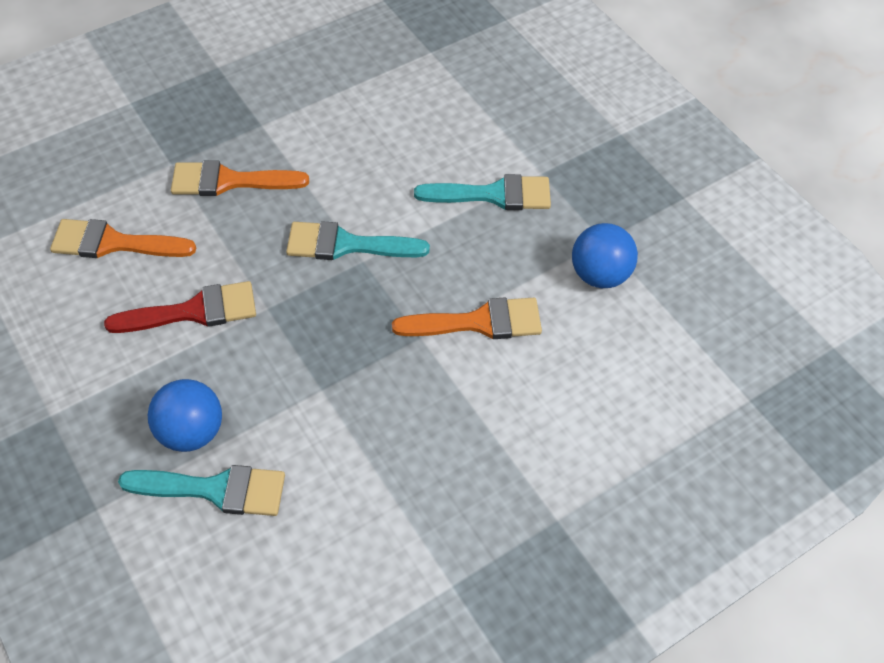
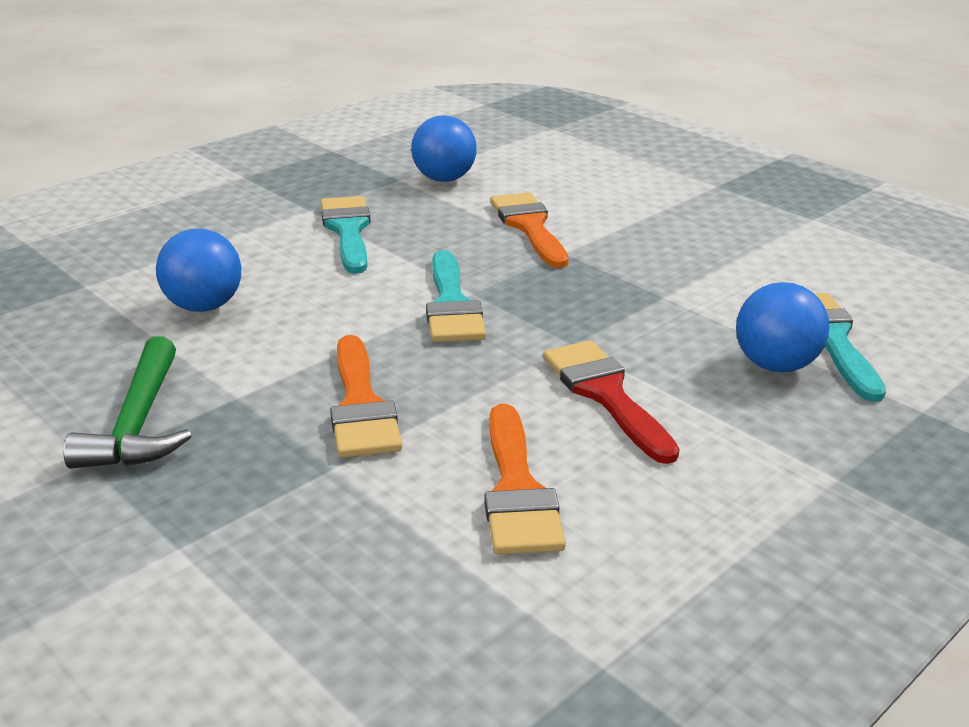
camera: 100 degrees left, 25 degrees down
none -> green hammer [63,336,192,469]
none -> blue ball [156,229,241,312]

